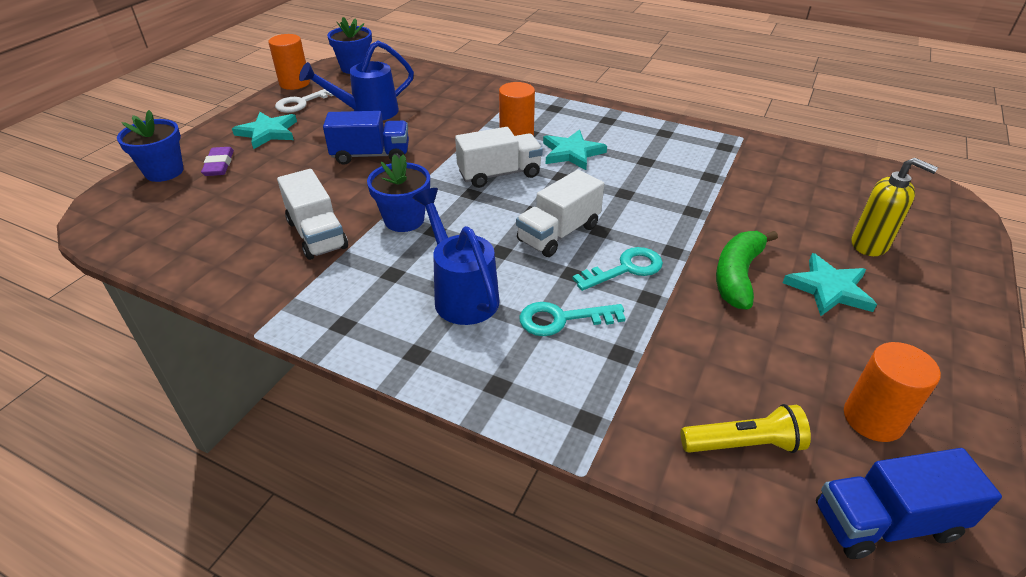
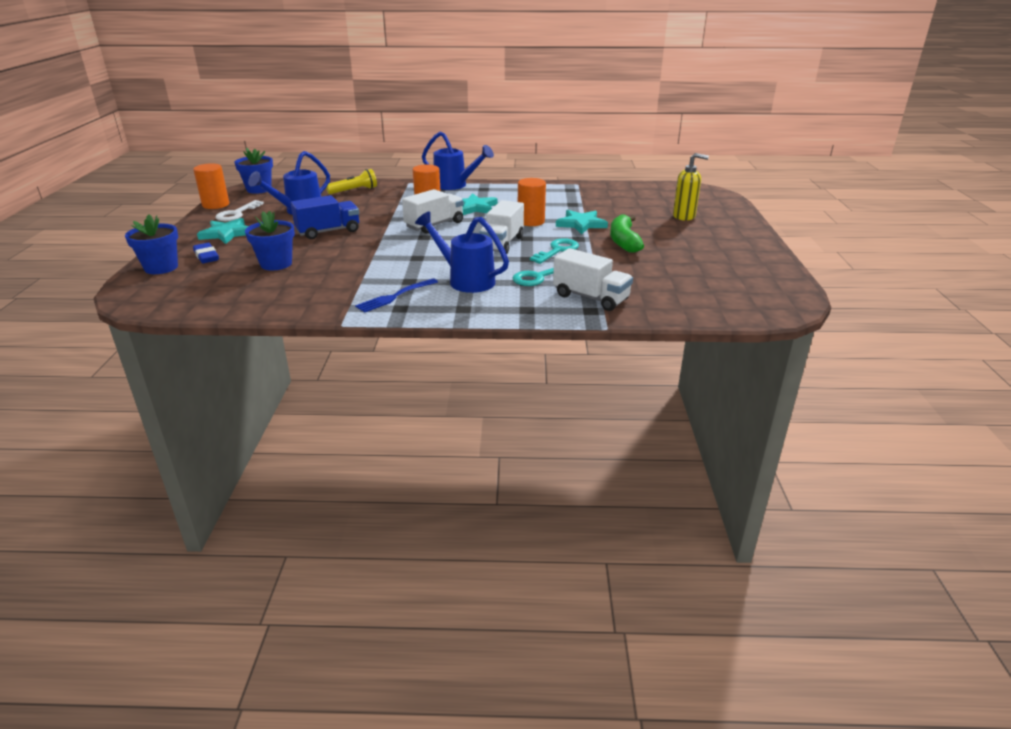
camera: 25 degrees left, 10 degrees down
purple eraser [201,147,234,176] -> blue eraser [193,243,219,263]
white truck [277,169,348,260] -> white truck moved to [553,248,633,311]
blue flower pot [367,154,430,232] -> blue flower pot moved to [245,211,295,270]
yellow flashlight [681,404,811,453] -> yellow flashlight moved to [326,169,377,194]
turquoise star [783,253,877,316] -> turquoise star moved to [556,210,608,234]
blue truck [816,448,1002,559] -> none
orange cylinder [844,342,941,442] -> orange cylinder moved to [518,178,546,226]
none -> blue fork [355,278,438,313]
none -> blue watering can [422,131,494,190]

